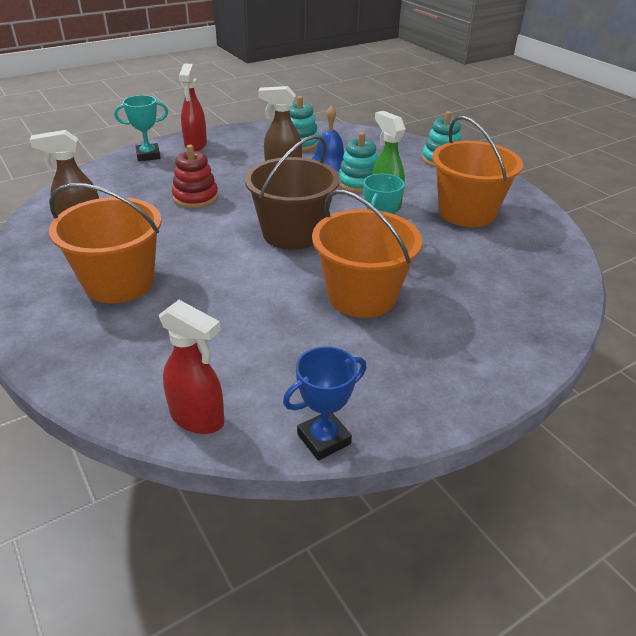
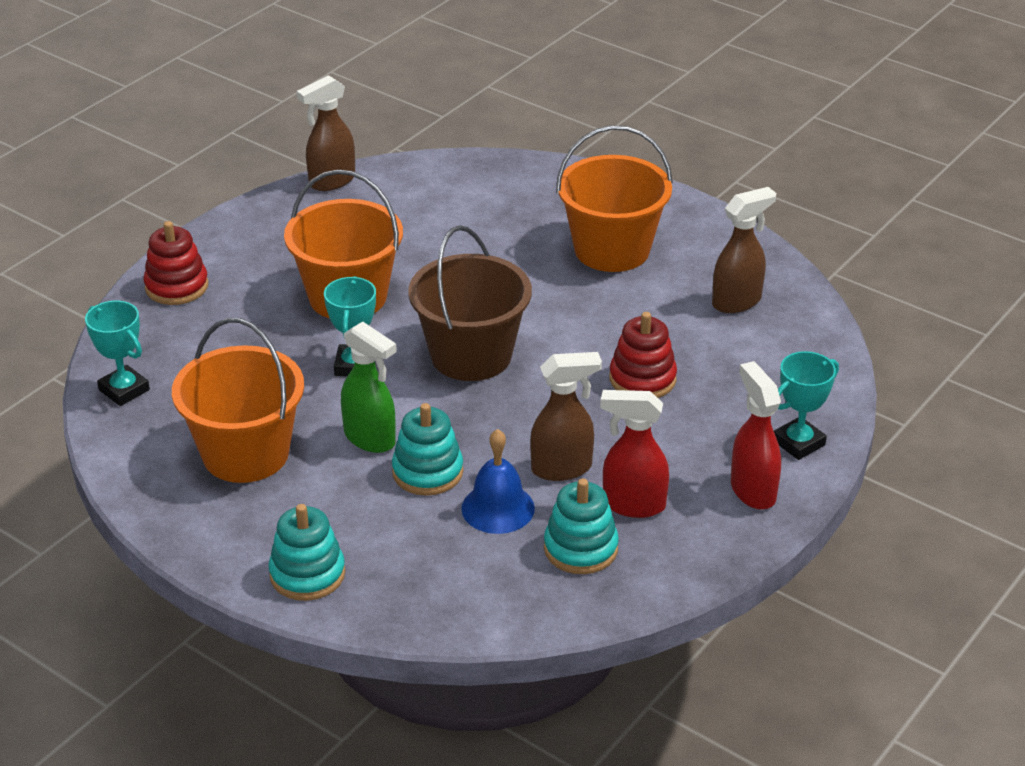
camera: 160 degrees right, 0 degrees up
red spray bottle [159,300,224,434] -> red spray bottle moved to [600,390,669,518]
blue trophy [283,346,367,460] -> brown spray bottle [297,75,355,191]
none -> turquoise trophy [85,301,150,406]
none -> red stacking toy [143,221,208,305]

